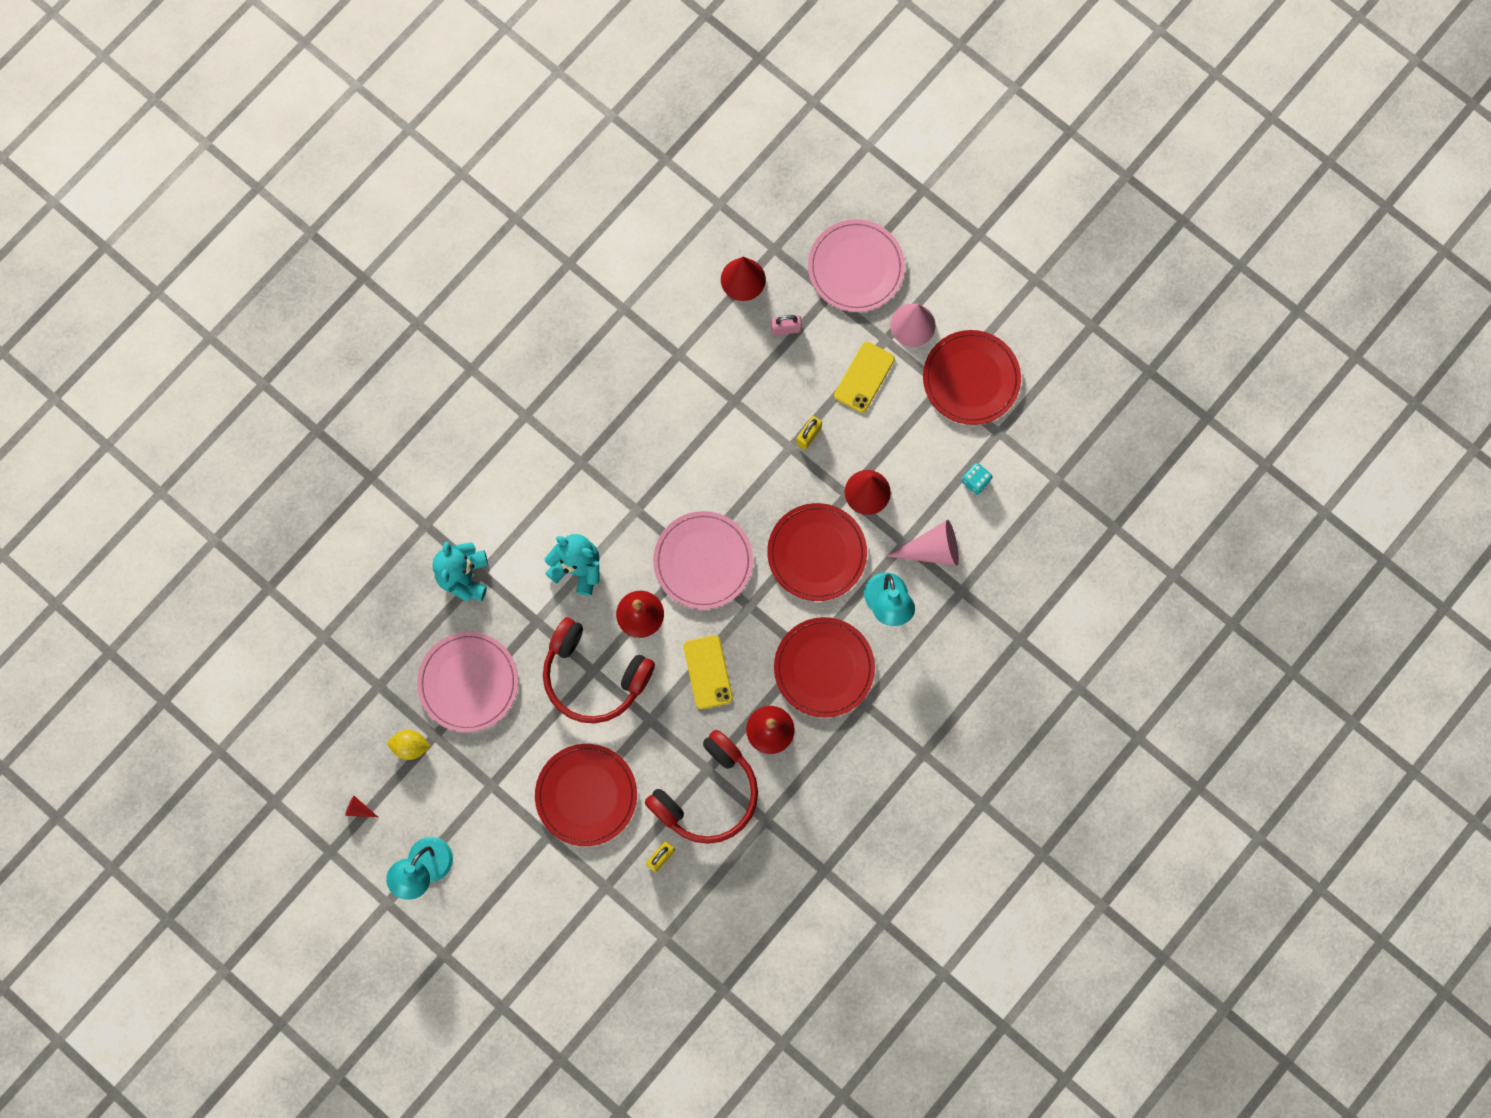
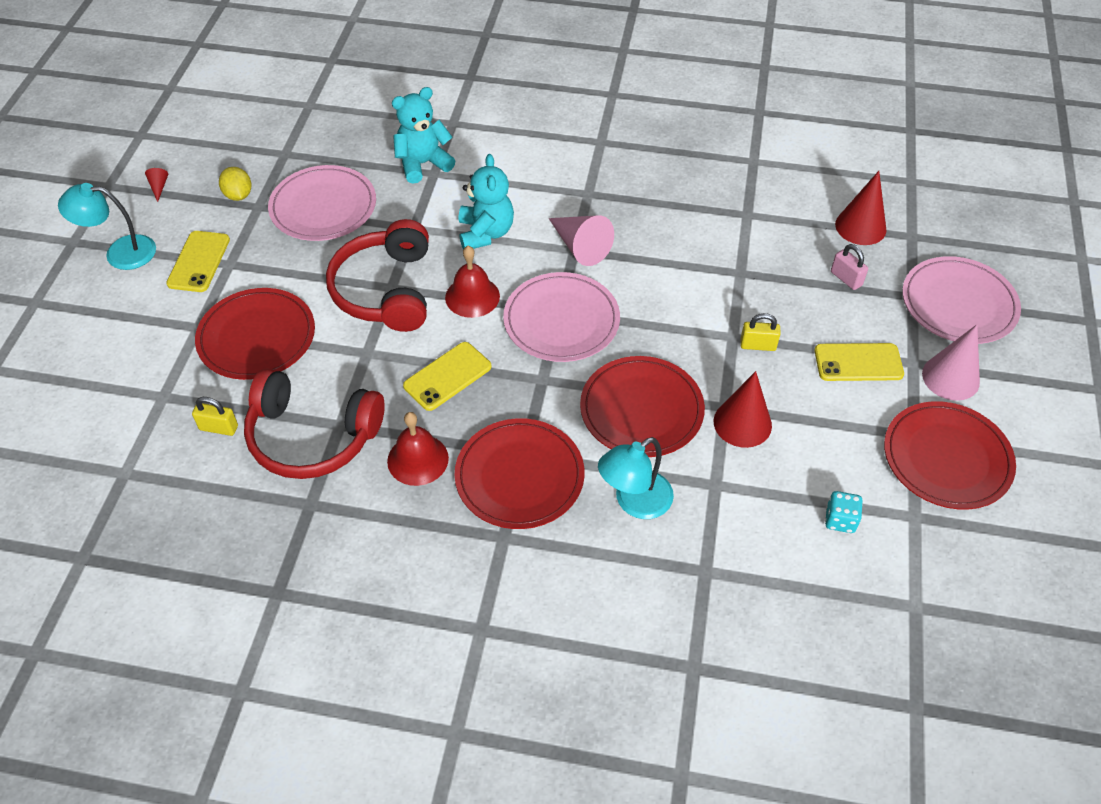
camera: 60 degrees right, 25 degrees down
pink cone [887,520,959,566] -> pink cone moved to [549,215,614,266]
none -> yellow phone [166,231,230,292]

